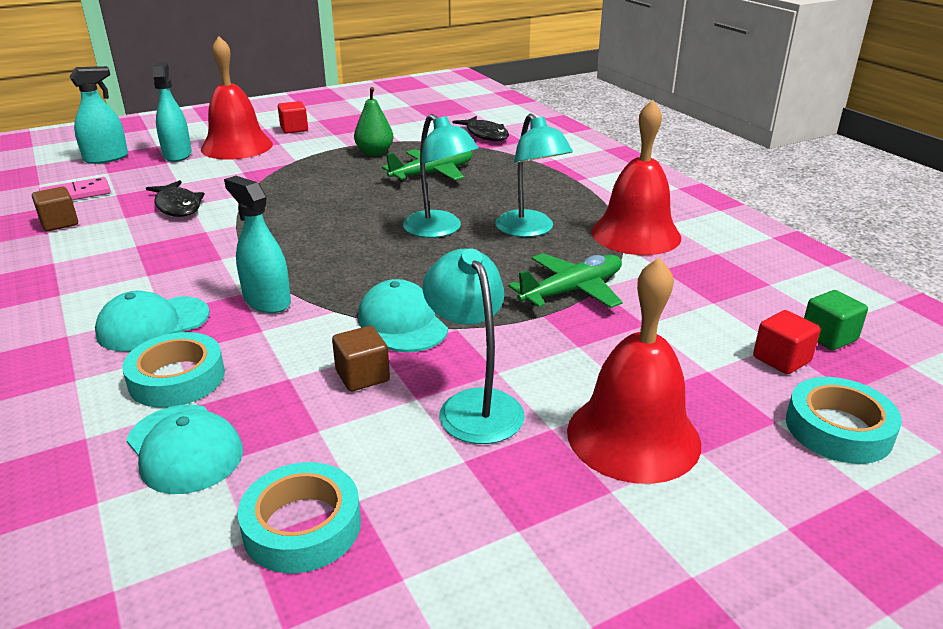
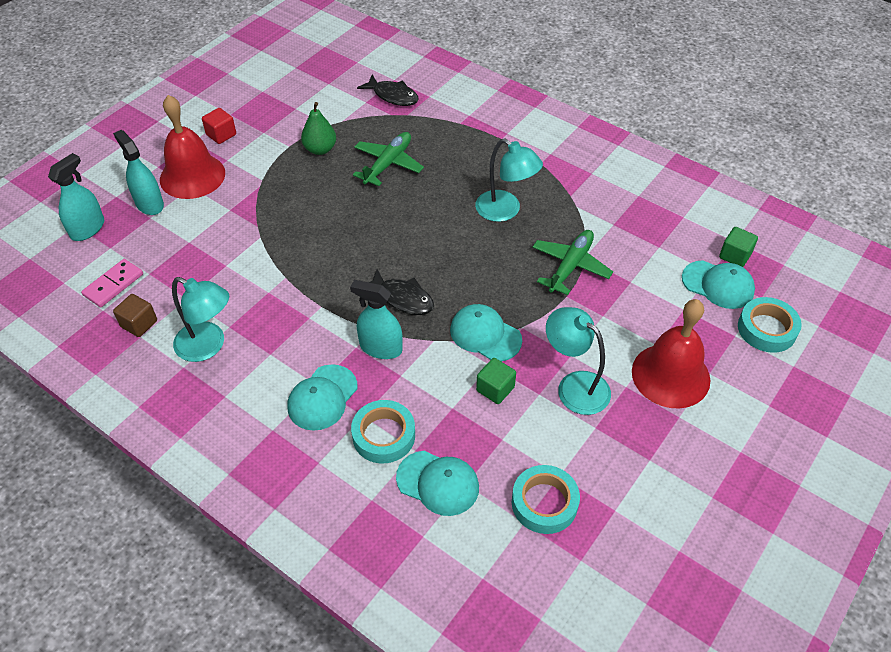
camera: 25 degrees left, 20 degrees up
black fish [146,180,205,217] -> black fish moved to [369,269,434,315]
brown cube [332,326,390,391] -> green cube [476,358,516,404]
turquoise lamp [403,114,478,238] -> turquoise lamp moved to [172,277,229,362]
red bell [591,99,681,255] -> none
red cube [753,310,821,374] -> turquoise cap [682,260,755,309]

